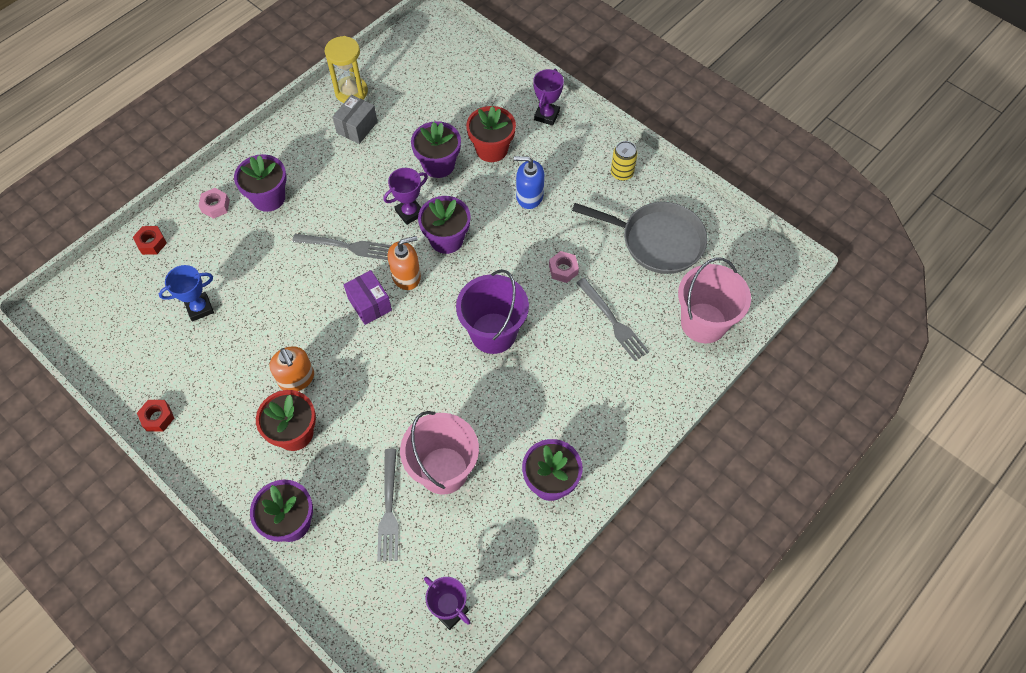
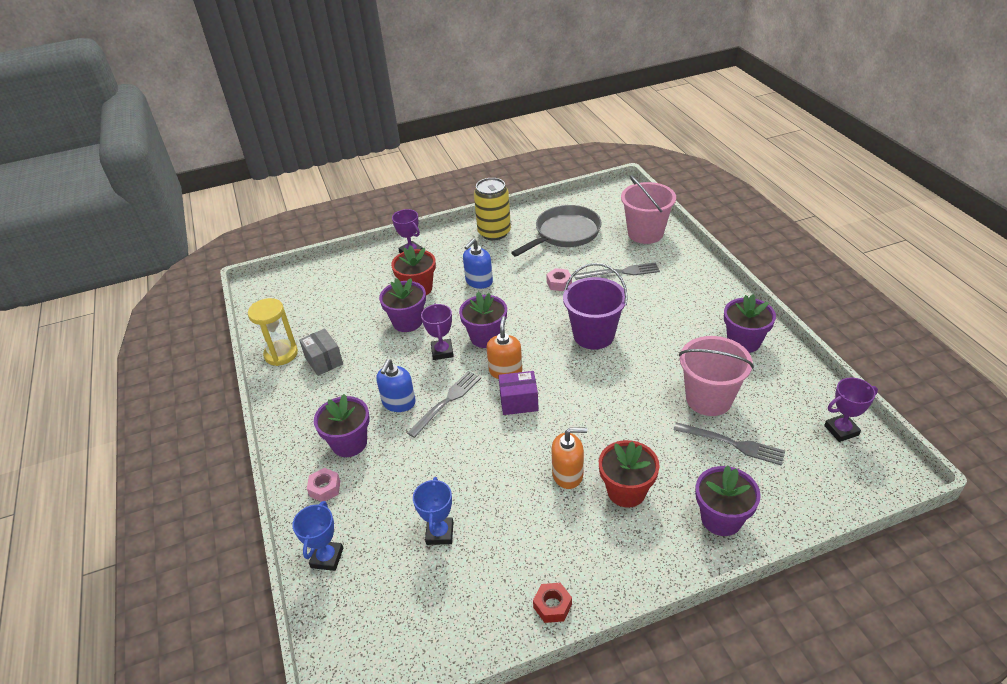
camera: 60 degrees left, 20 degrees down
red nut [133,226,167,255] -> blue trophy [292,501,343,571]
yellow can [611,141,638,181] -> yellow can [474,178,511,240], size x1.75
none -> blue soap dispenser [376,359,416,412]

